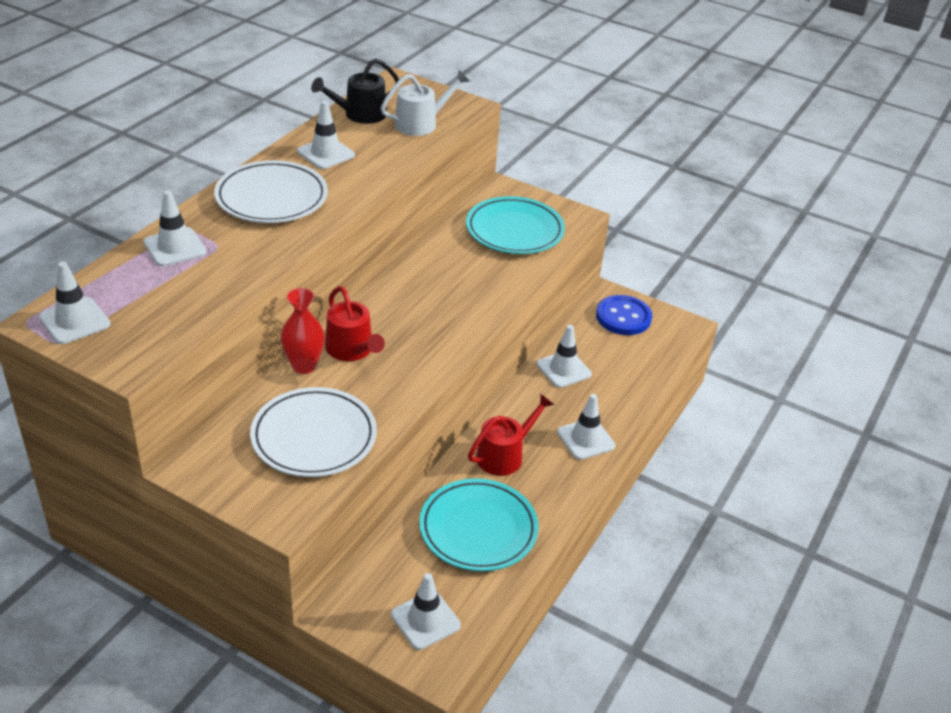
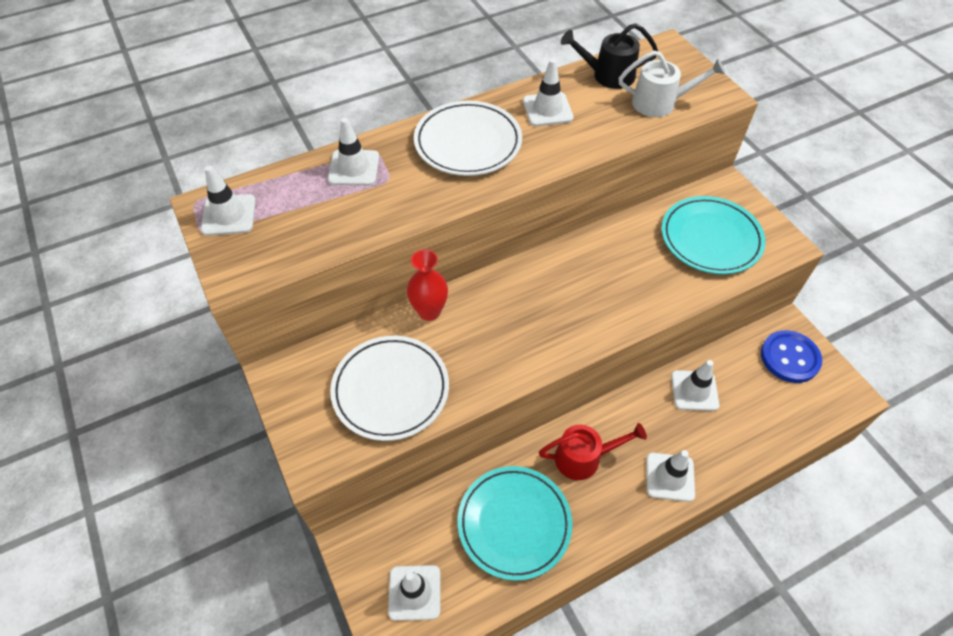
camera: 35 degrees right, 15 degrees up
red watering can [325,286,385,361] -> none

